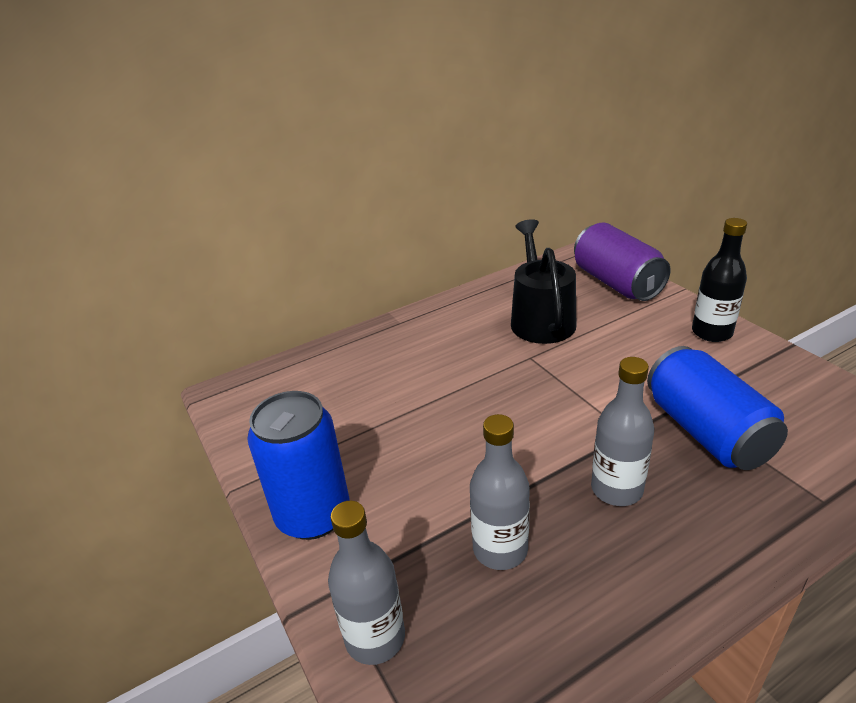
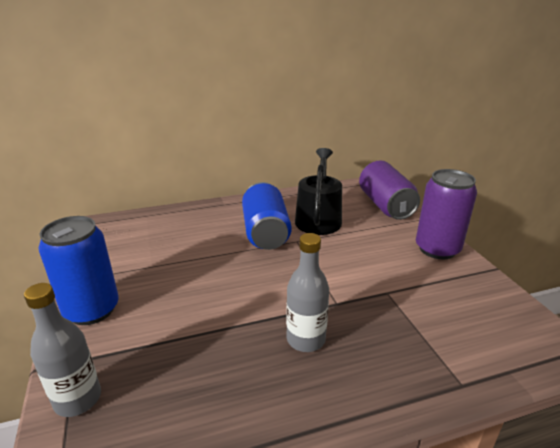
camera: 10 degrees right, 5 degrees down
grey bottle [470,414,530,570] -> none
blue can [647,346,788,470] -> blue can moved to [242,182,292,250]
black bottle [692,218,747,342] -> purple can [416,169,477,259]

